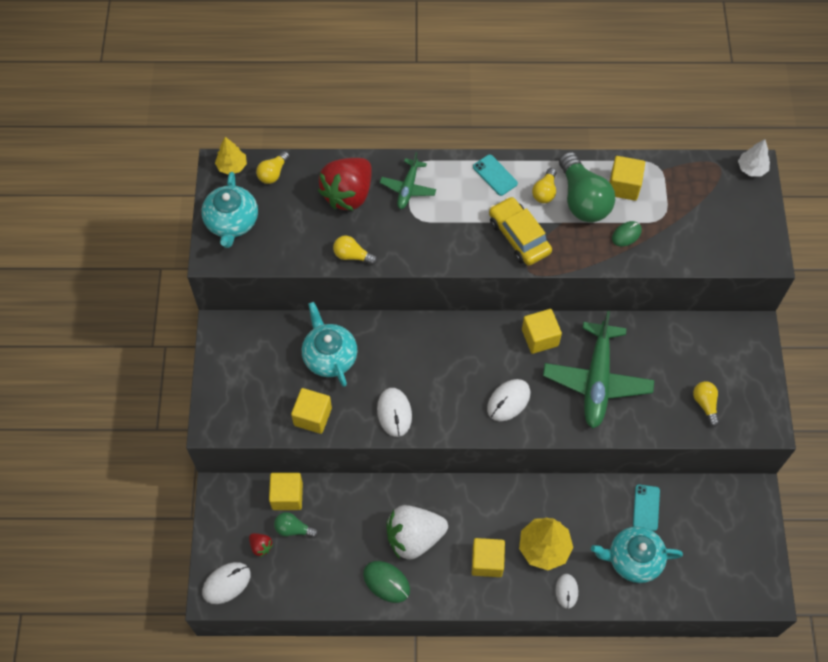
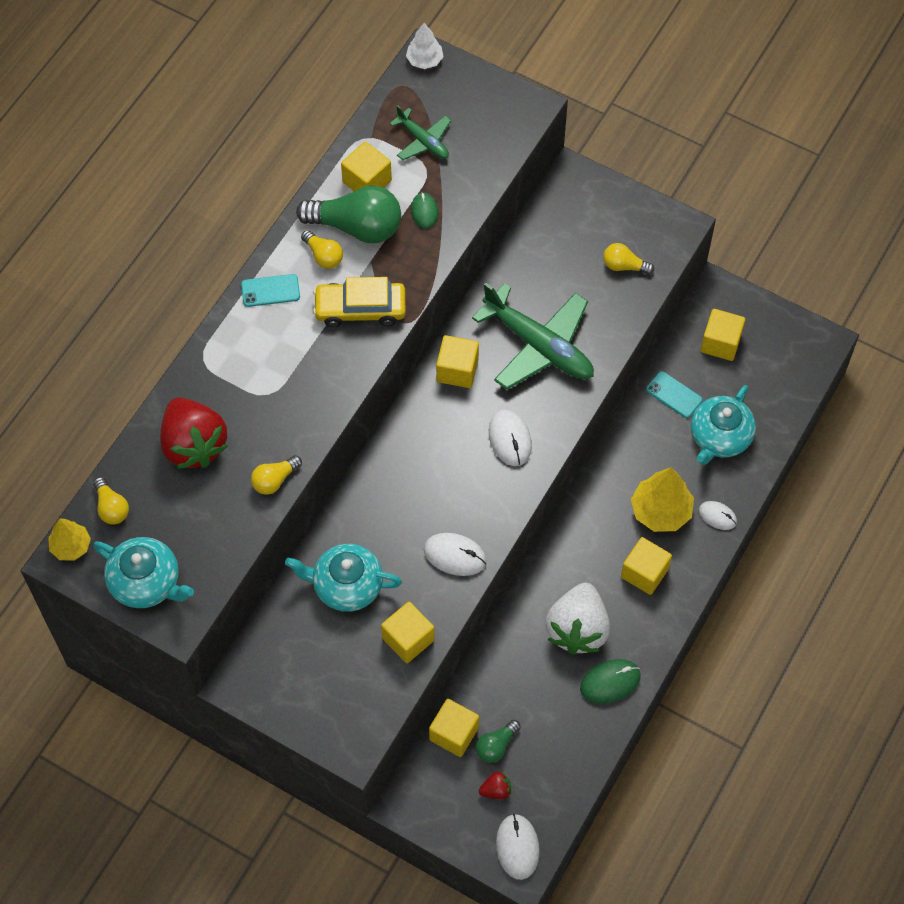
camera: 60 degrees left, 0 degrees up
green plane [380,152,436,209] -> green plane moved to [389,105,451,160]
none -> yellow cube [701,309,745,361]

